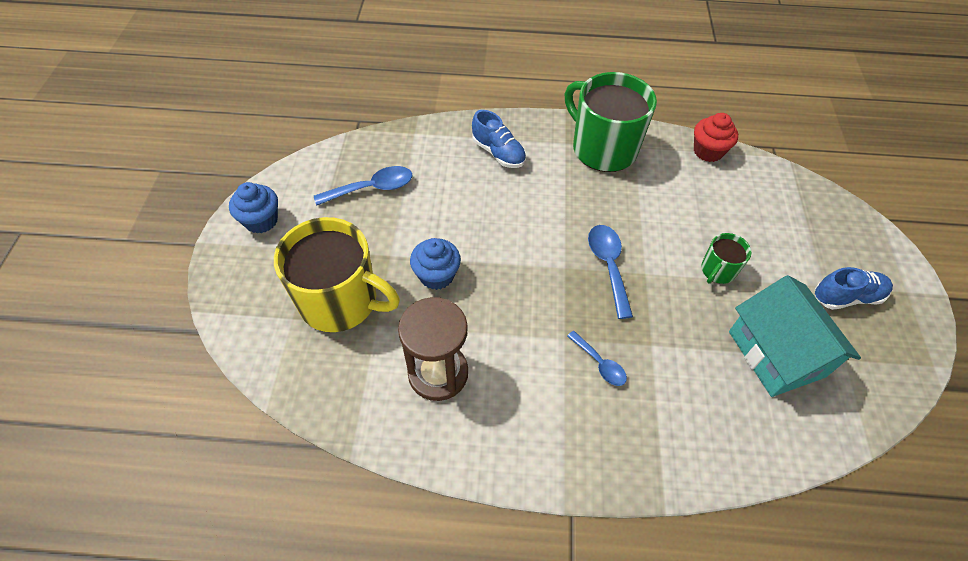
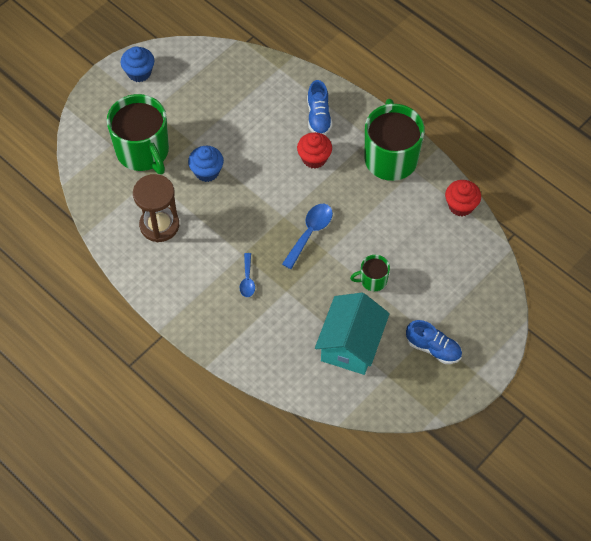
camera: 40 degrees right, 5 degrees up
yellow mug [274,217,400,332] -> green mug [107,94,169,174]
blue spoon [314,166,412,206] -> none
none -> red cupcake [297,132,332,169]

